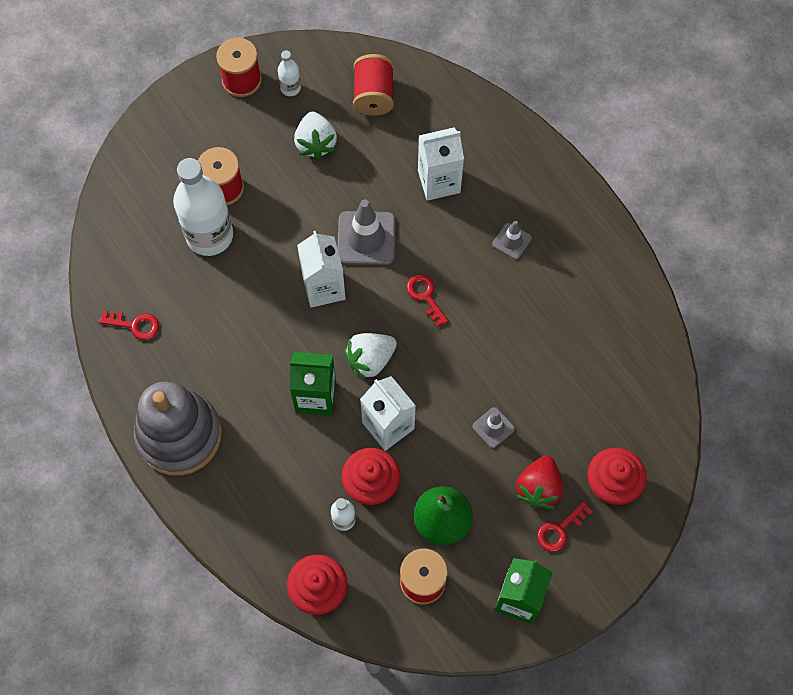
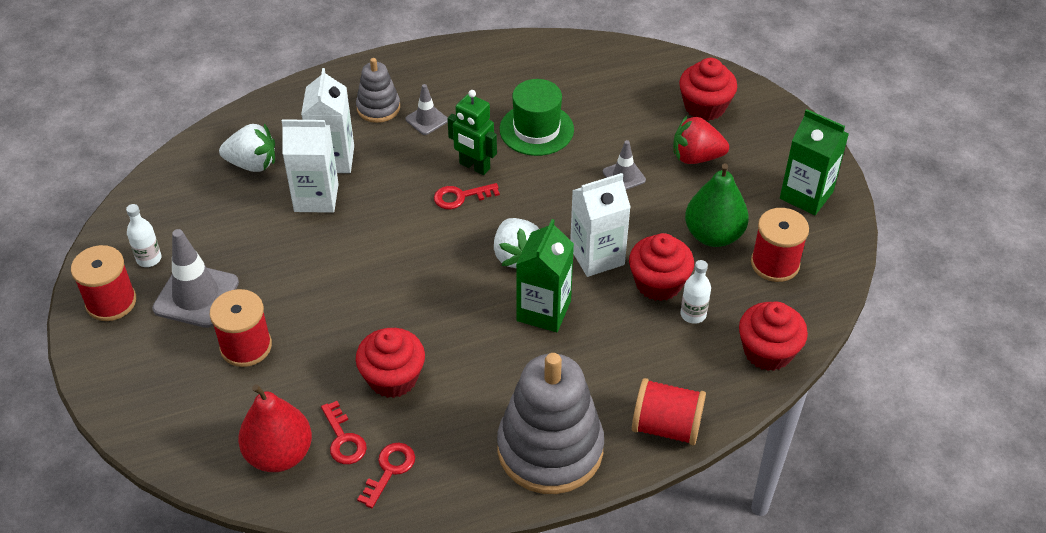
camera: 75 degrees left, 20 degrees down
white bottle [173,158,233,256] -> none
white strawberry [294,112,337,160] -> white strawberry moved to [219,123,275,172]
white carton [297,231,346,308] -> white carton moved to [282,119,339,213]
grey traffic cone [337,199,395,265] -> grey traffic cone moved to [152,229,239,328]
red spool [353,54,394,116] -> red spool moved to [632,378,706,445]
red strawberry [515,455,563,509] -> red strawberry turned 150 degrees clockwise [673,116,729,164]
red key [537,501,592,552] -> red key moved to [321,401,367,464]
none -> red pear [238,384,312,472]
none -> grey stacking toy [356,58,400,123]
none -> red cupcake [356,328,425,398]
none -> green robot [447,90,497,175]
none -> green hat [500,79,574,156]

